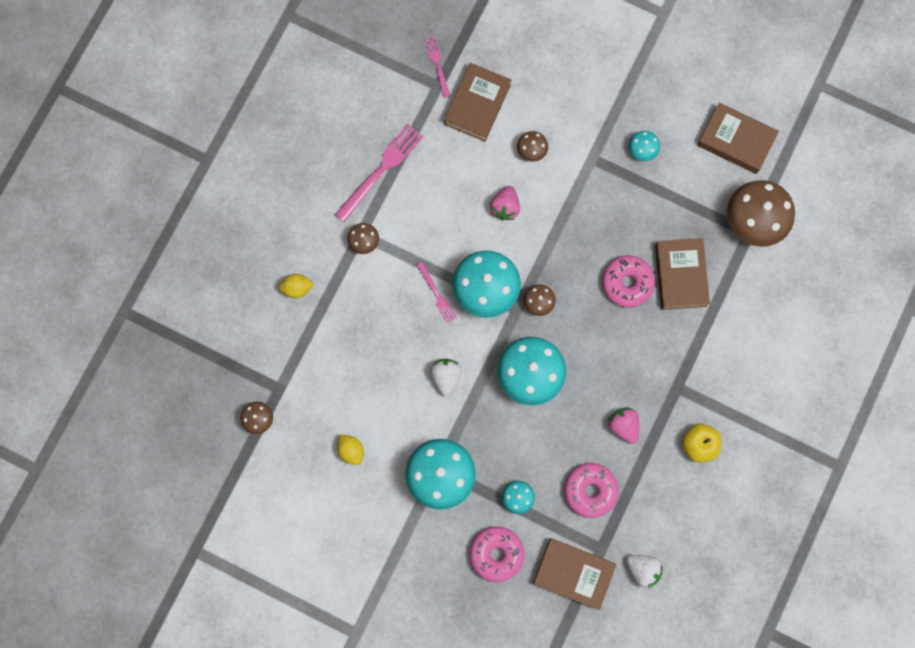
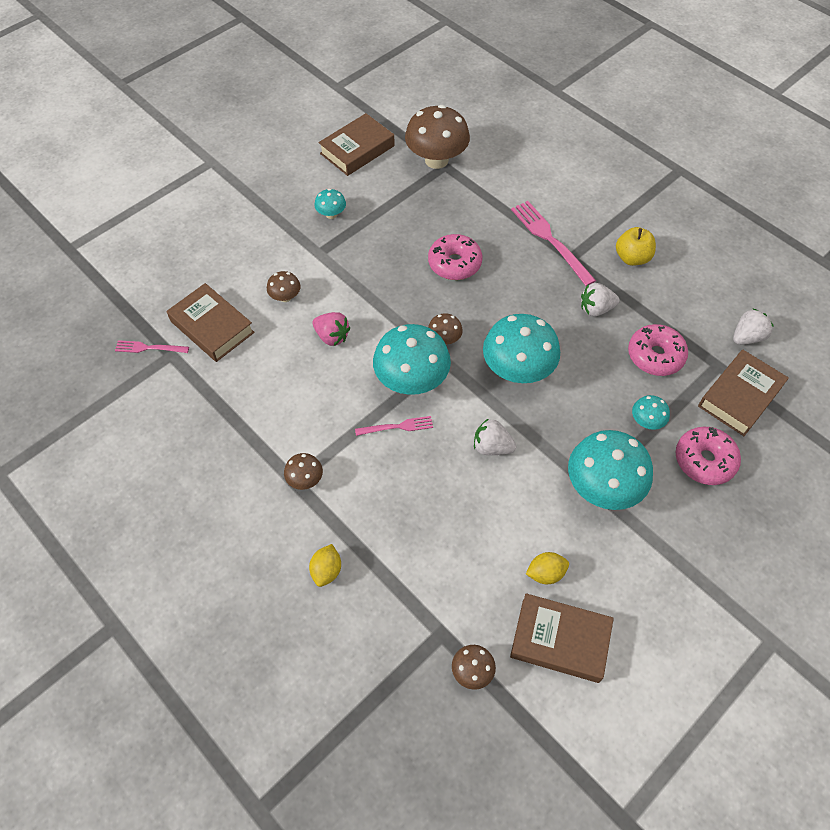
camera: 70 degrees left, 20 degrees down
pink fork [335,124,423,222] -> pink fork moved to [511,201,596,286]
pink strawberry [608,407,639,444] -> white strawberry [581,283,620,317]
brown book [655,238,710,310] -> brown book moved to [510,593,614,683]

